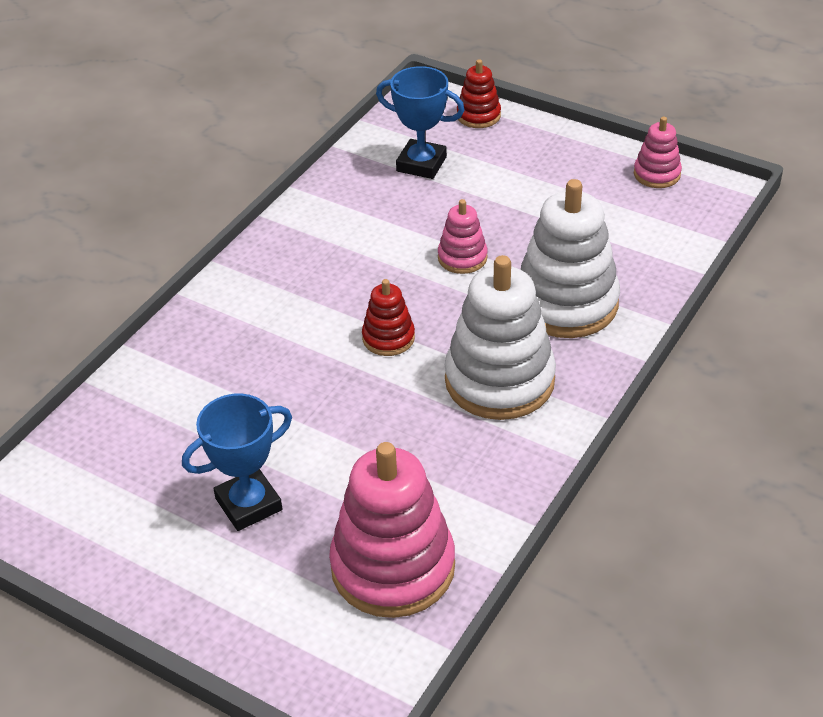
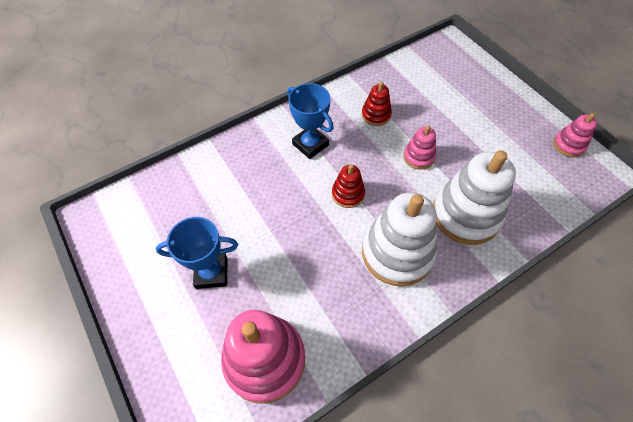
camera: 25 degrees right, 15 degrees up
blue trophy [376,66,465,179] -> blue trophy moved to [287,83,334,159]
red stacking toy [457,59,501,128] -> red stacking toy moved to [362,82,392,126]

